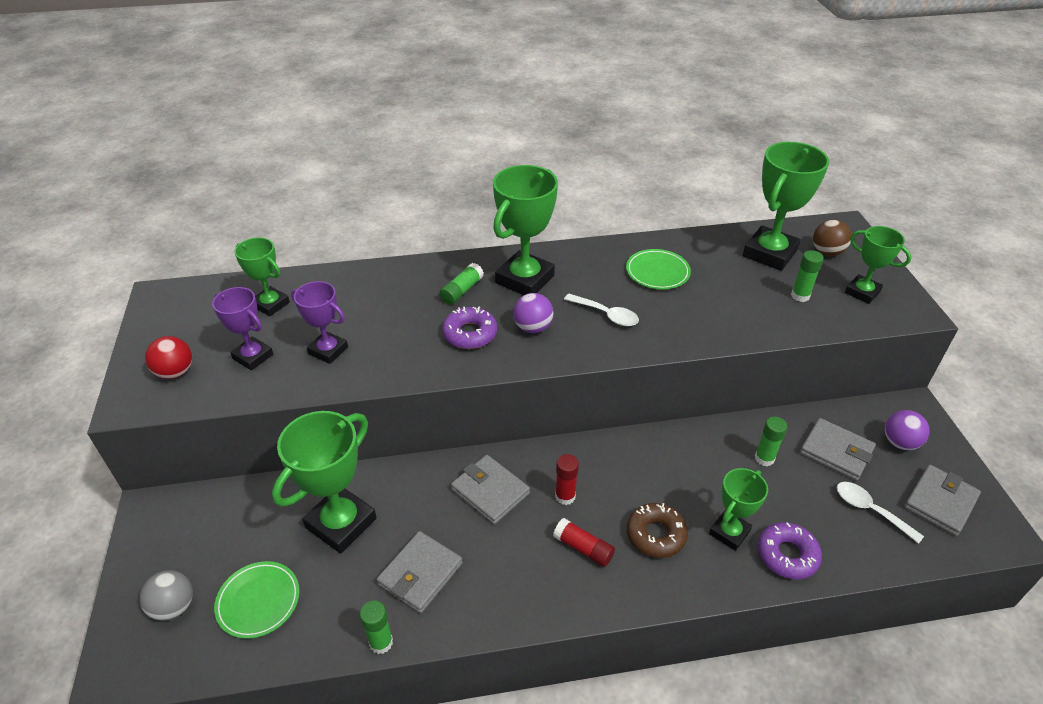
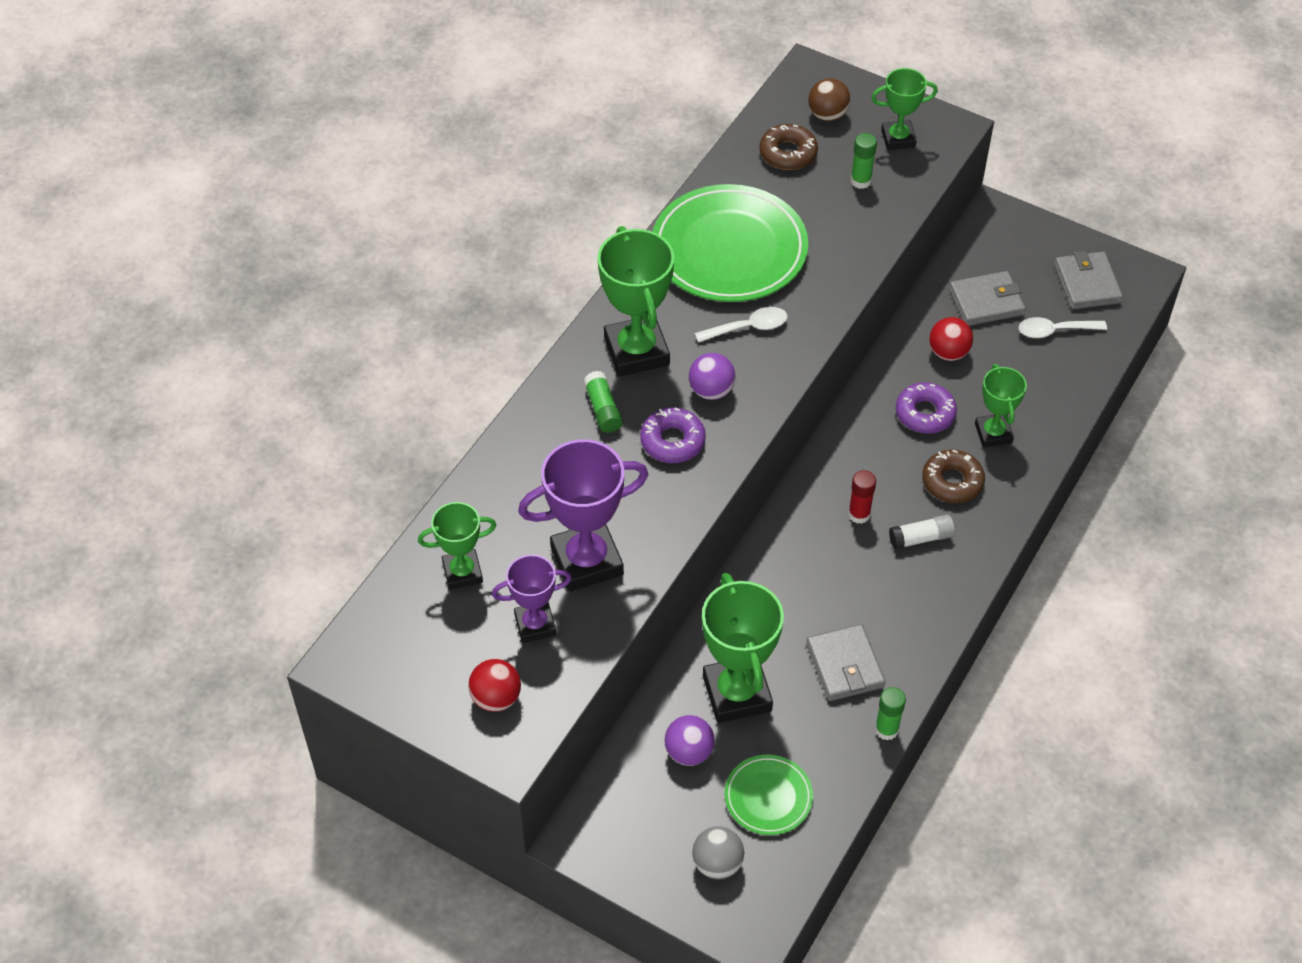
camera: 50 degrees left, 10 degrees up
purple trophy [291,281,348,364] -> purple trophy [518,439,649,592], size x1.69
grey wallet [451,455,530,524] -> none
red glue stick [553,518,615,567] -> white glue stick [889,515,955,550]
green plate [626,249,691,290] -> green plate [653,184,808,302], size x2.02
green trophy [743,142,829,271] -> brown donut [760,124,818,170]
green glue stick [755,417,787,466] -> red ball [929,317,973,361]
purple donut [757,522,822,580] -> purple donut moved to [896,382,957,434]
purple ball [885,410,930,450] -> purple ball moved to [664,715,715,766]

